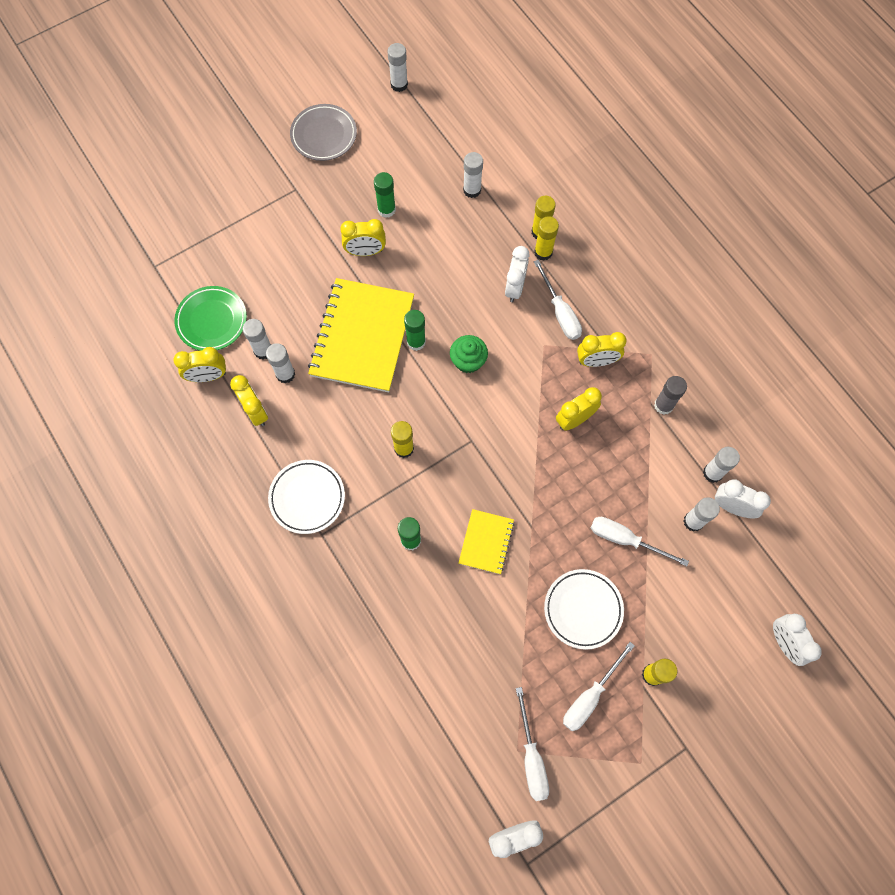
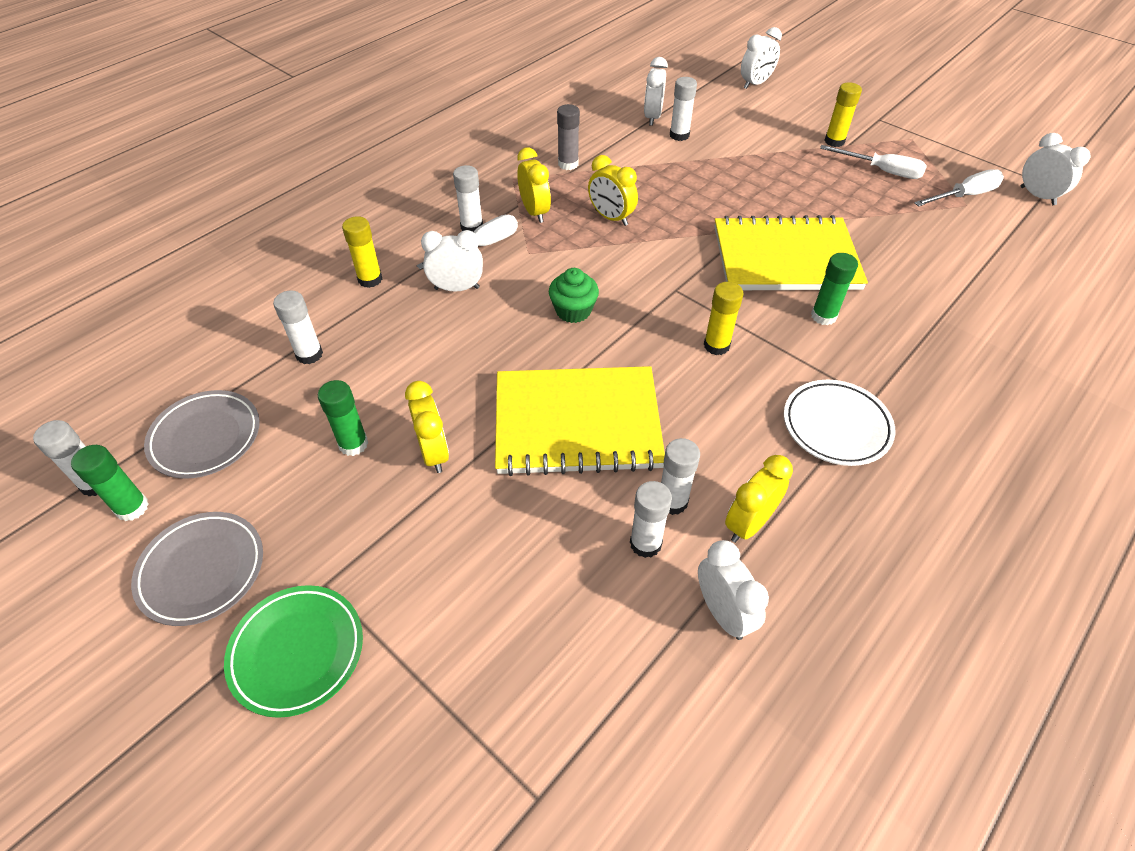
camera: 105 degrees left, 20 degrees down
green plate [174,286,247,351] -> green plate moved to [224,585,363,718]
yellow clock [174,347,226,382] -> white clock [698,540,769,640]
green glue stick [404,310,426,351] -> green glue stick moved to [71,445,149,521]
yellow notebook [458,509,514,574] -> yellow notebook [714,215,868,290], size x2.03
yellow glue stick [534,216,559,260] -> none
white plate [544,569,624,650] -> none
white screwdriver [591,517,689,566] -> none
white glue stick [703,447,740,483] -> white glue stick moved to [453,165,483,232]
none -> grey plate [144,390,260,479]

